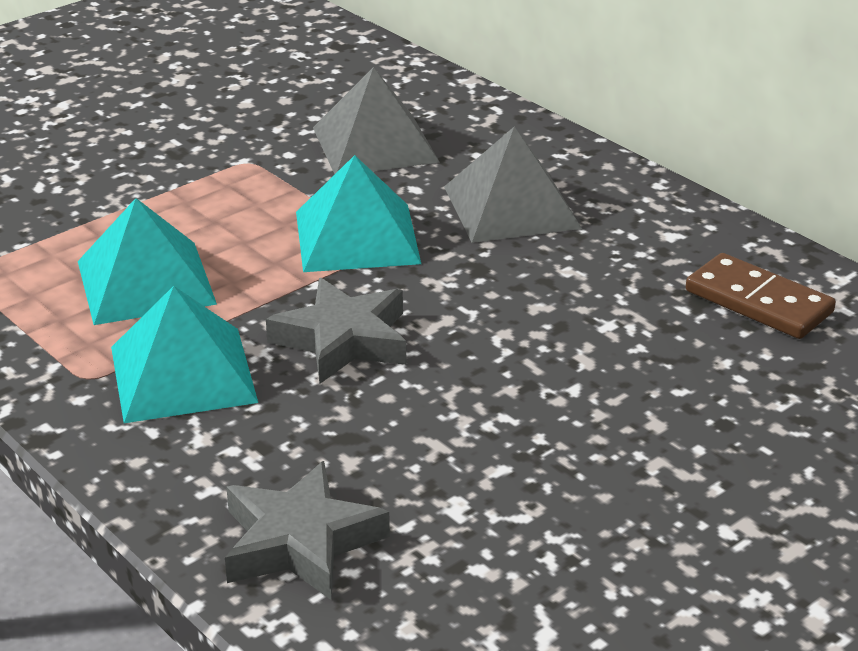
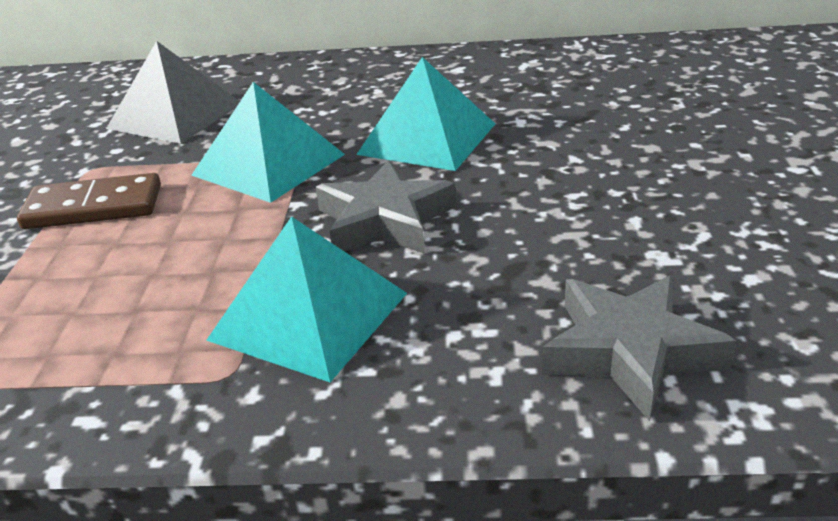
camera: 45 degrees left, 0 degrees up
turquoise pyramid [78,198,217,325] -> turquoise pyramid moved to [356,57,495,171]
grey pyramid [444,127,582,243] -> none
brown domino [686,253,836,339] -> brown domino moved to [17,173,161,229]

